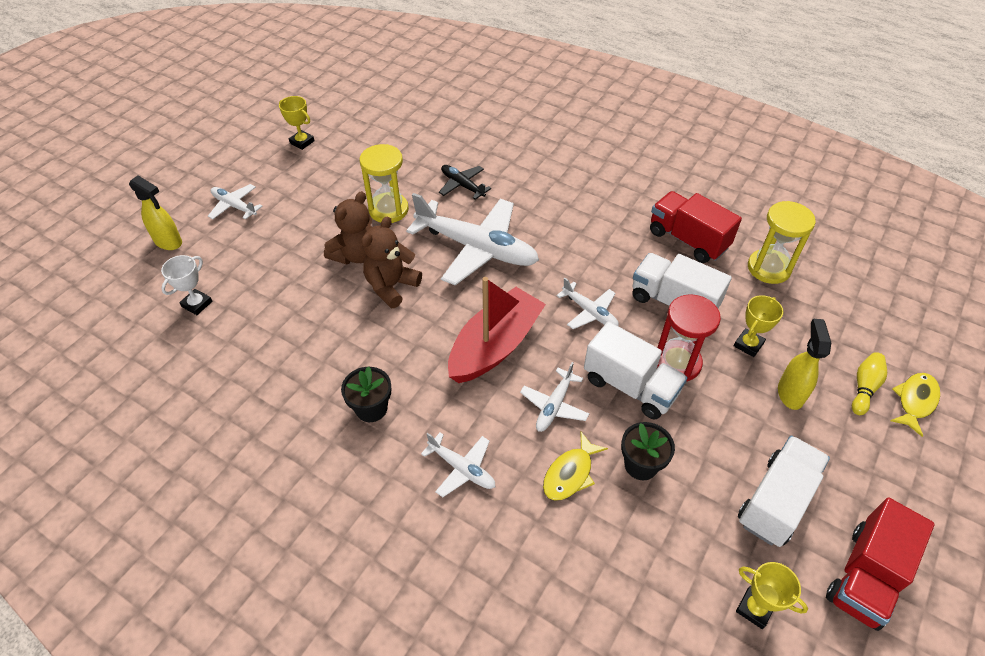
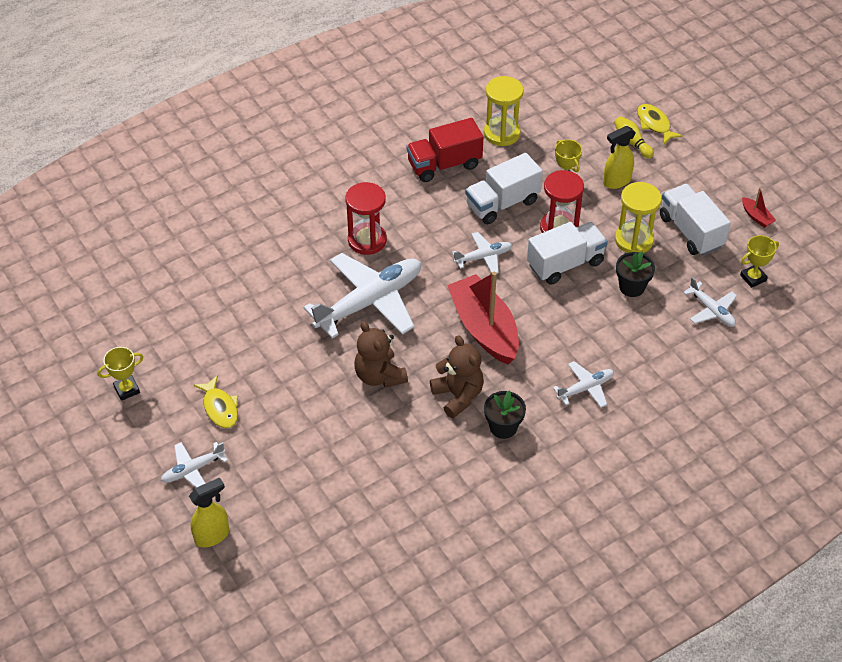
camera: 65 degrees left, 0 degrees up
white trophy [161,255,212,315] -> none
brown teddy bear [324,191,372,265] -> brown teddy bear moved to [430,335,484,418]
yellow hourglass [359,144,409,223] -> yellow hourglass moved to [615,182,662,253]
black plane [439,165,491,200] -> none
white plane [520,362,589,432] -> white plane moved to [683,277,737,327]
yellow fish [543,432,608,501] -> yellow fish moved to [194,375,238,428]
yellow spray bottle [778,319,831,410] -> yellow spray bottle turned 60 degrees counterclockwise [603,126,636,189]
red truck [826,497,935,631] -> red boat [742,188,776,228]
none -> red hourglass [345,182,387,255]

